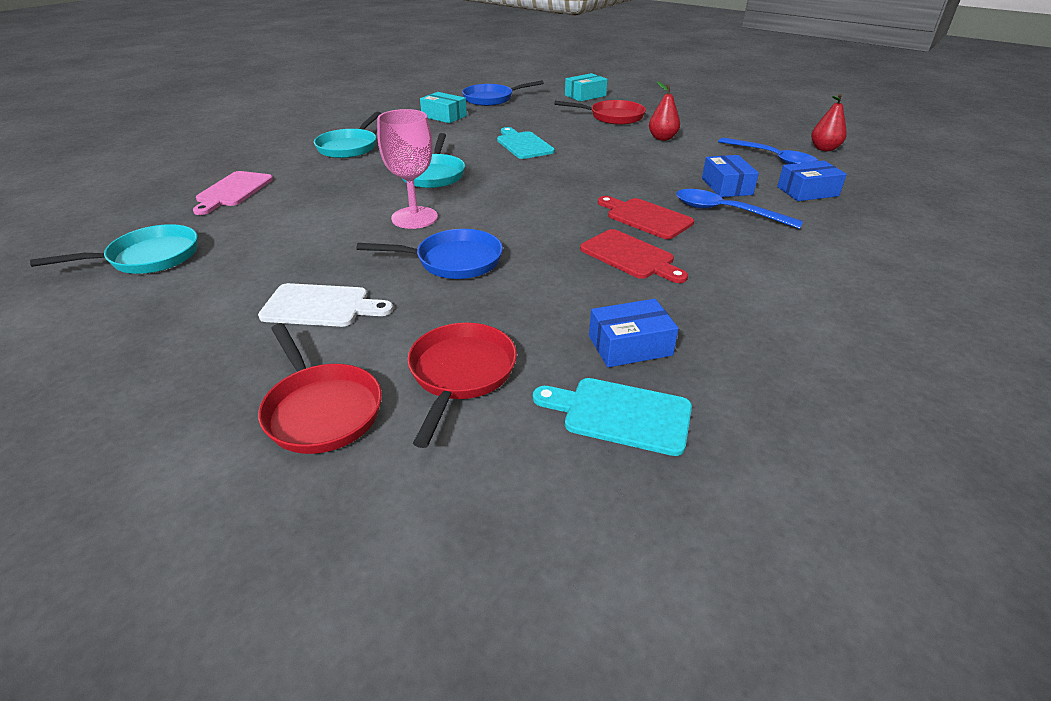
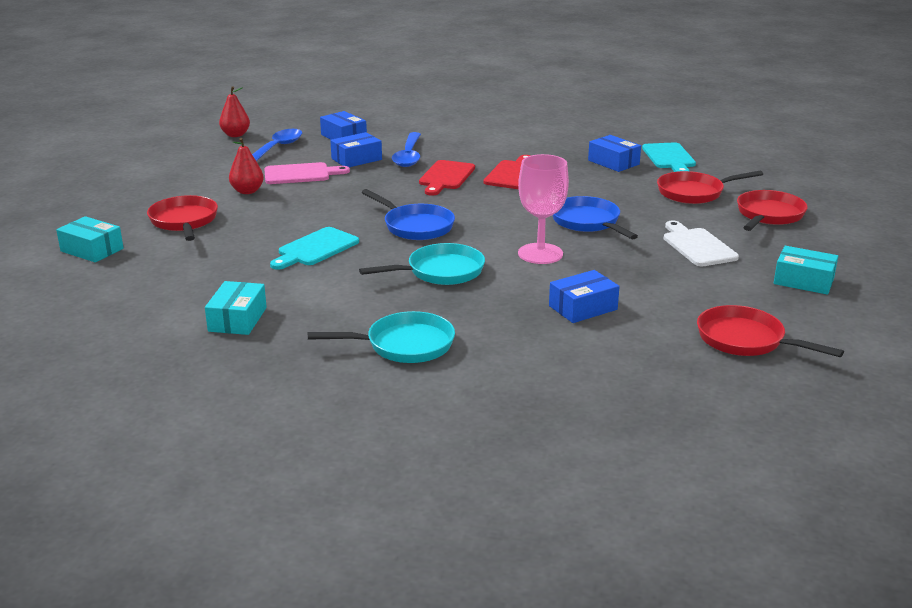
camera: 115 degrees left, 10 degrees down
turquoise pan [30,224,197,274] -> red pan [697,305,844,357]
pink cutting board [193,171,273,215] -> pink cutting board moved to [264,162,350,184]
blue pan [462,80,544,106] -> blue pan moved to [361,189,455,240]
none -> blue box [549,270,620,323]
none -> turquoise box [774,246,838,295]

